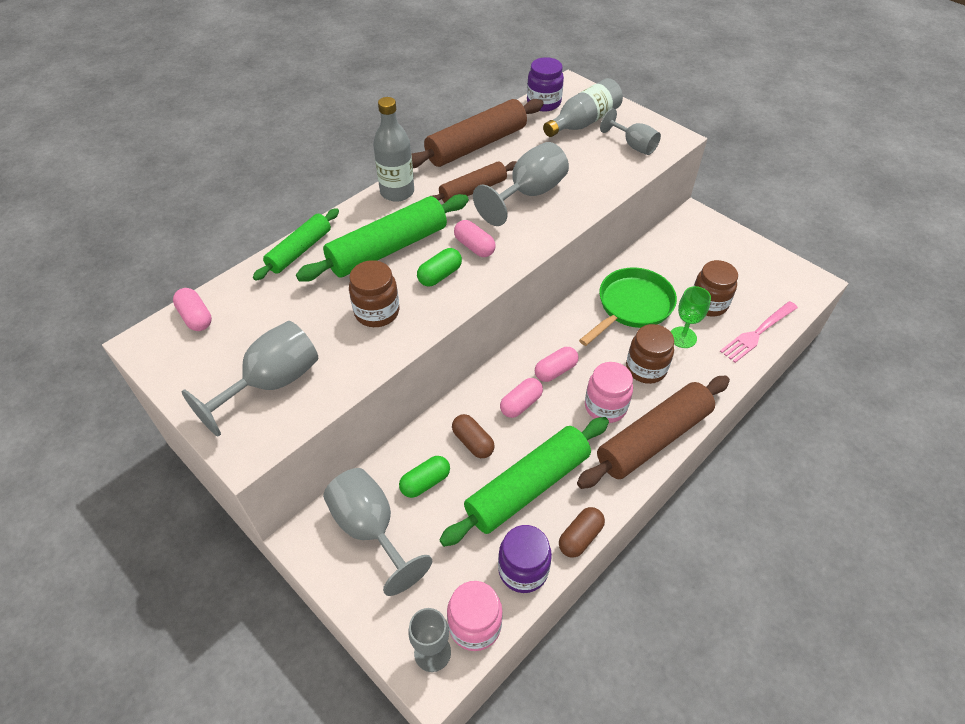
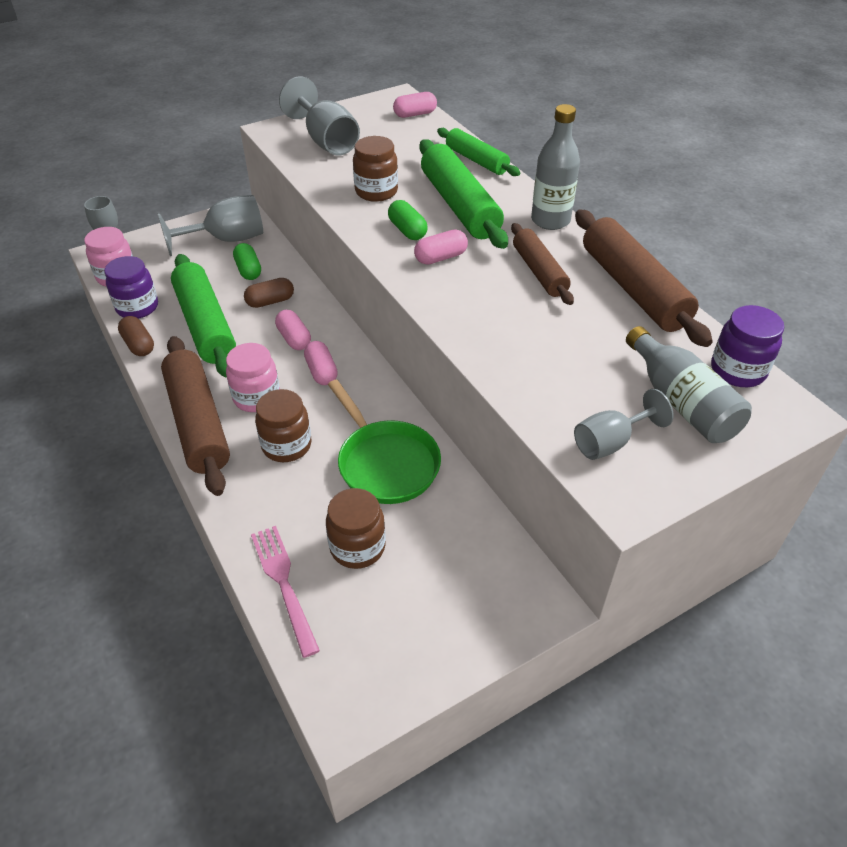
camera: 105 degrees right, 5 degrees down
grey goblet [473,142,569,226] -> none
green goblet [670,286,711,348] -> none

